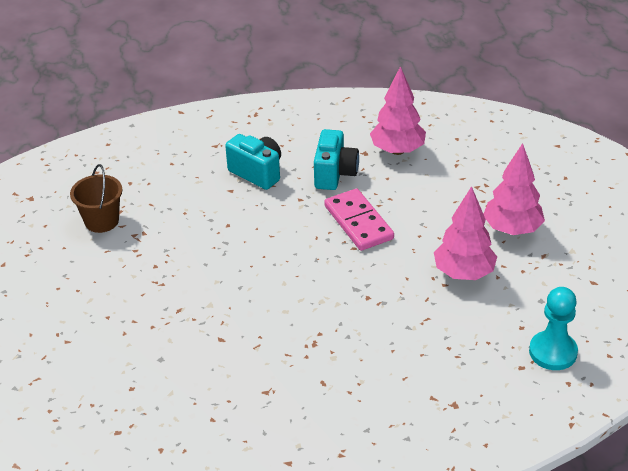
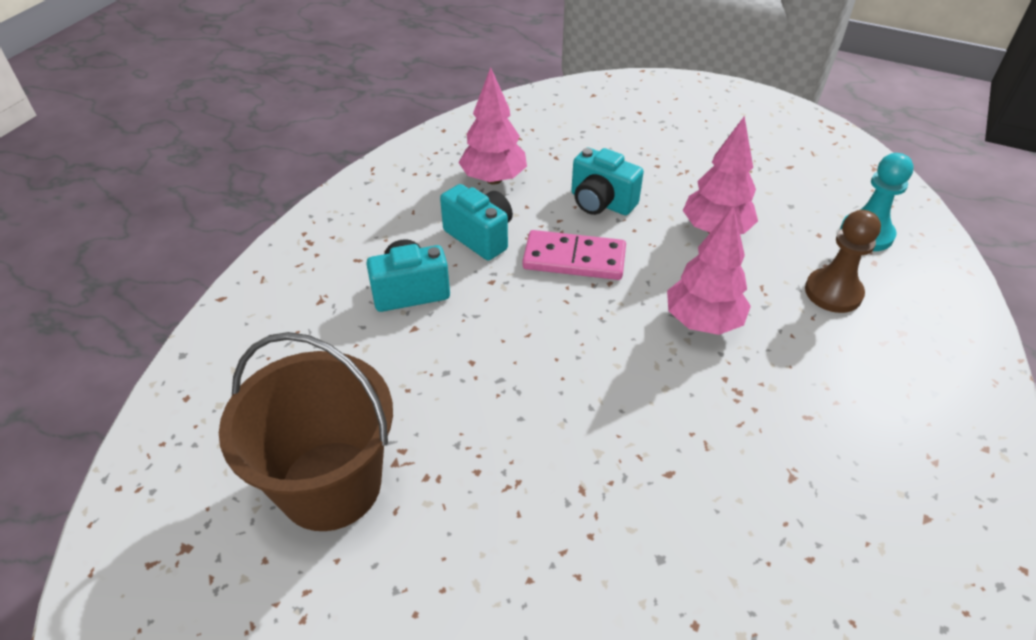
camera: 55 degrees left, 5 degrees up
brown bucket [70,164,122,233] -> brown bucket [219,332,393,531], size x1.81
pink tree [484,143,545,235] -> pink tree moved to [667,206,751,335]
none -> turquoise camera [571,148,644,215]
none -> brown pawn [805,210,881,313]

